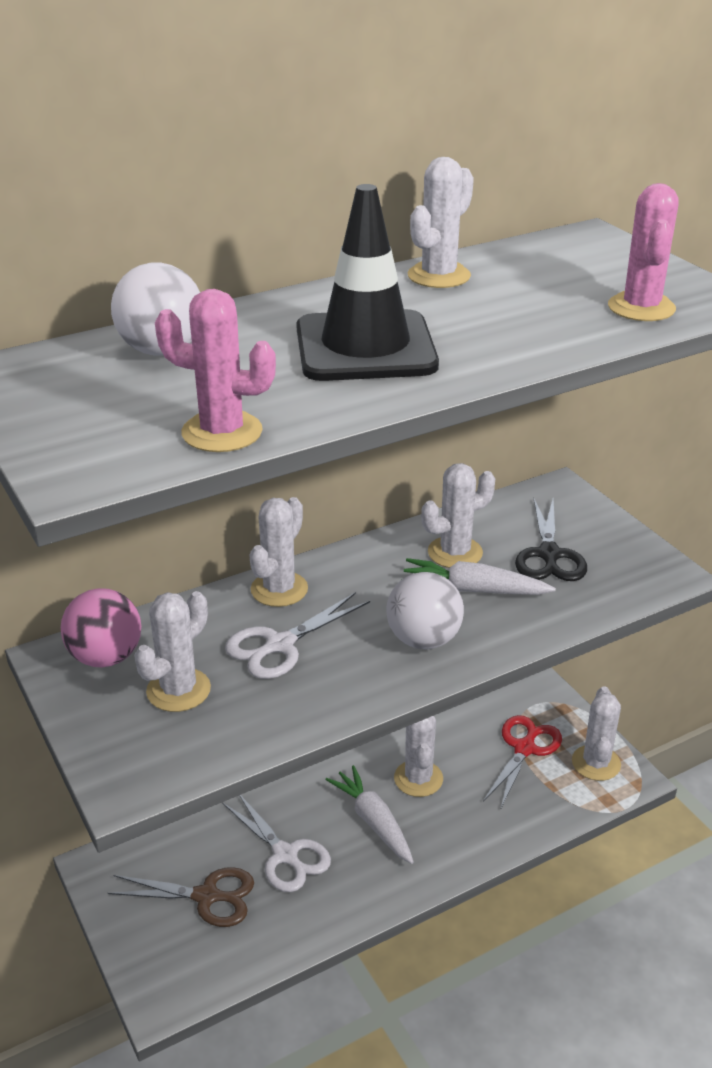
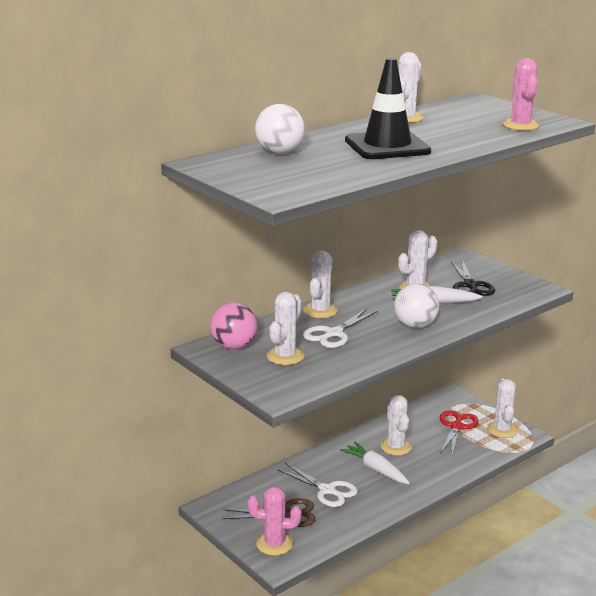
camera: 10 degrees left, 10 degrees down
pink cactus [155,289,276,452] -> pink cactus moved to [248,486,301,556]

